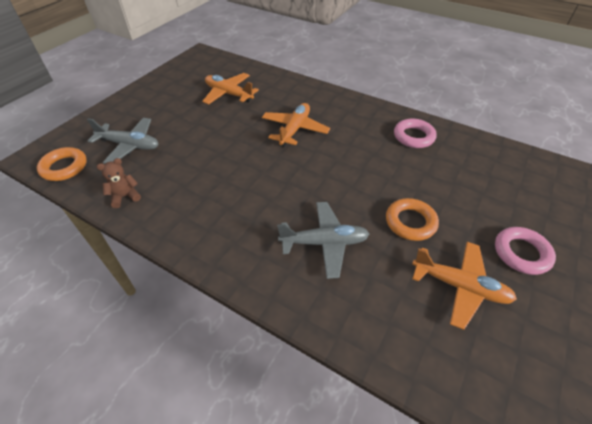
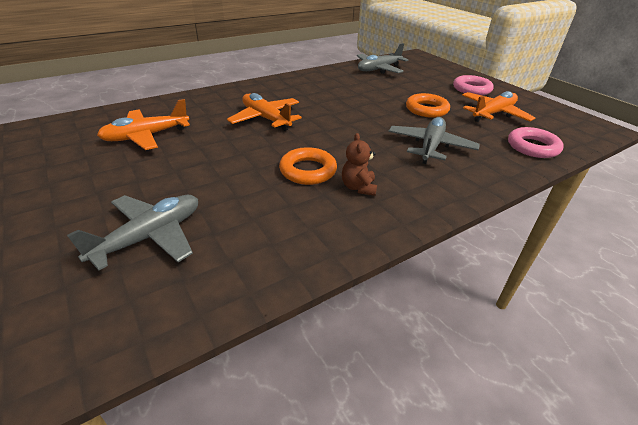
camera: 65 degrees left, 10 degrees down
orange ring [37,147,87,181] -> orange ring moved to [279,147,337,185]
brown teddy bear [97,158,141,208] -> brown teddy bear moved to [342,133,377,196]
pink ring [394,119,437,148] -> pink ring moved to [508,127,564,158]
none -> grey plane [357,43,409,74]

